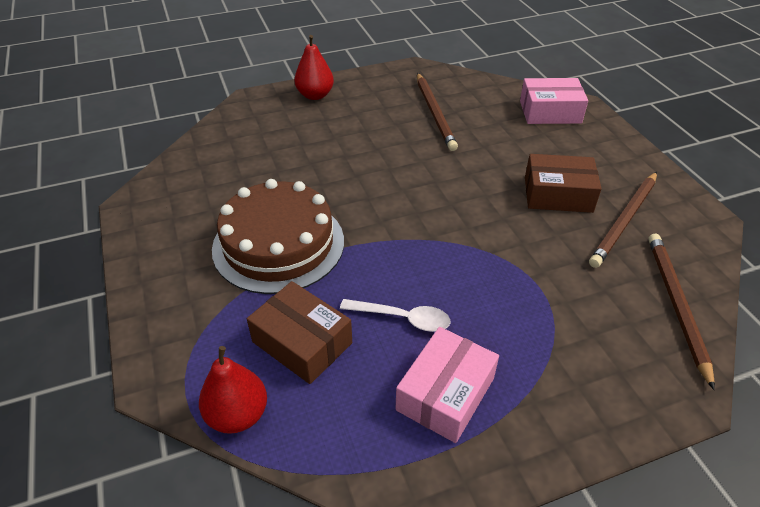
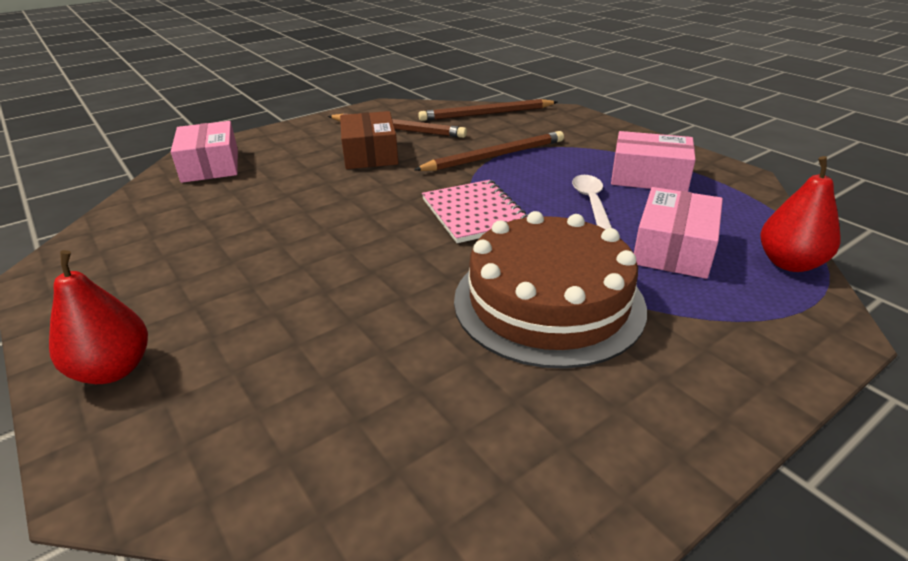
camera: 105 degrees left, 10 degrees down
brown box [247,281,352,384] -> pink box [634,187,723,279]
brown pencil [417,73,458,151] -> brown pencil moved to [414,131,564,171]
none -> pink notebook [422,180,528,243]

